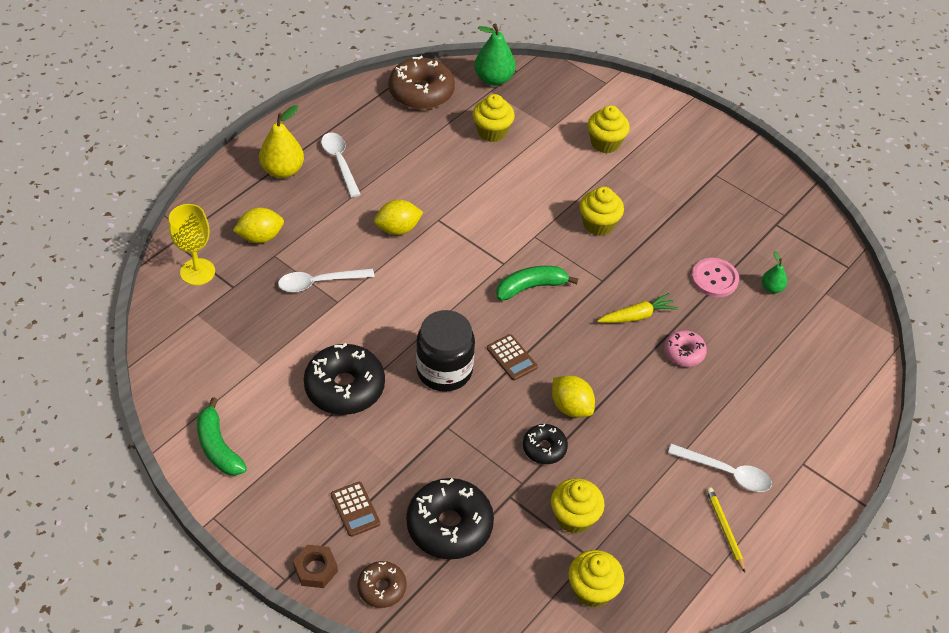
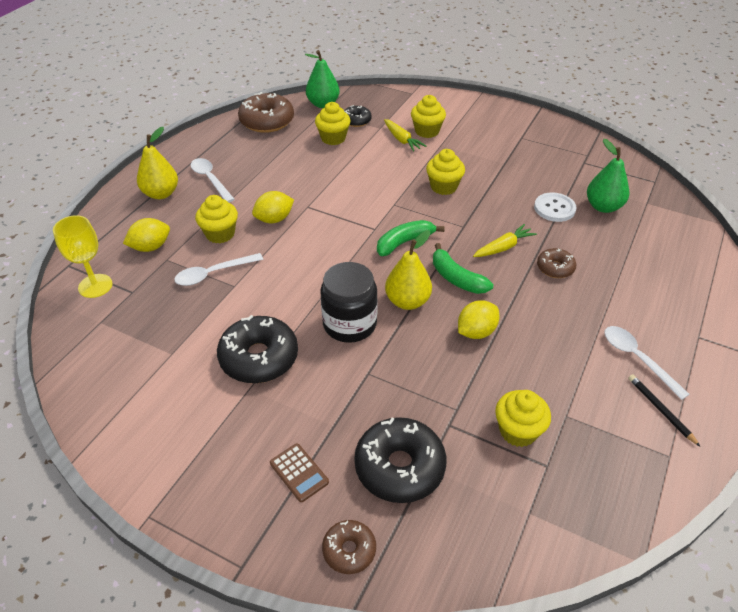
camera: 10 degrees left, 5 degrees down
green banana [197,397,247,476] -> green banana moved to [433,243,493,294]
brown nut [293,545,338,588] -> none
brown calculator [487,334,538,381] -> yellow pear [385,230,432,310]
black donut [523,424,568,464] -> black donut moved to [344,105,372,127]
yellow lemon [552,376,595,418] -> yellow lemon turned 75 degrees counterclockwise [458,300,499,339]
yellow cupcake [568,550,624,608] -> yellow cupcake moved to [195,195,238,243]
pink donut [664,330,707,367] -> brown donut [537,248,576,278]
white spoon [668,444,772,492] -> white spoon turned 135 degrees counterclockwise [604,326,689,400]
pink button [691,258,739,297] -> white button [534,192,576,222]
yellow pencil [706,488,745,573] -> black pencil [628,374,700,446]
green pear [762,251,787,293] -> green pear [587,139,629,213], size x1.86
none -> yellow carrot [384,119,426,152]

